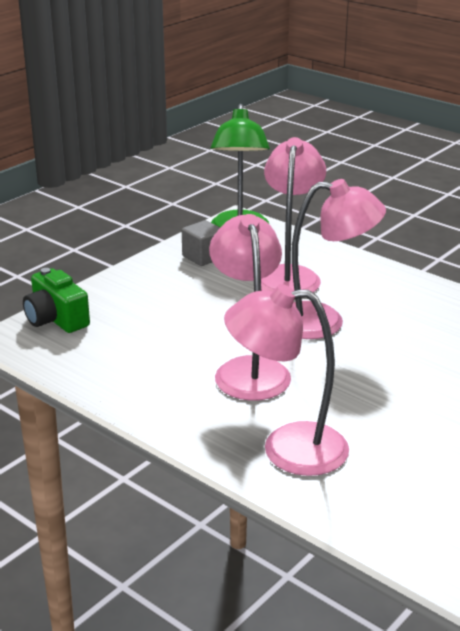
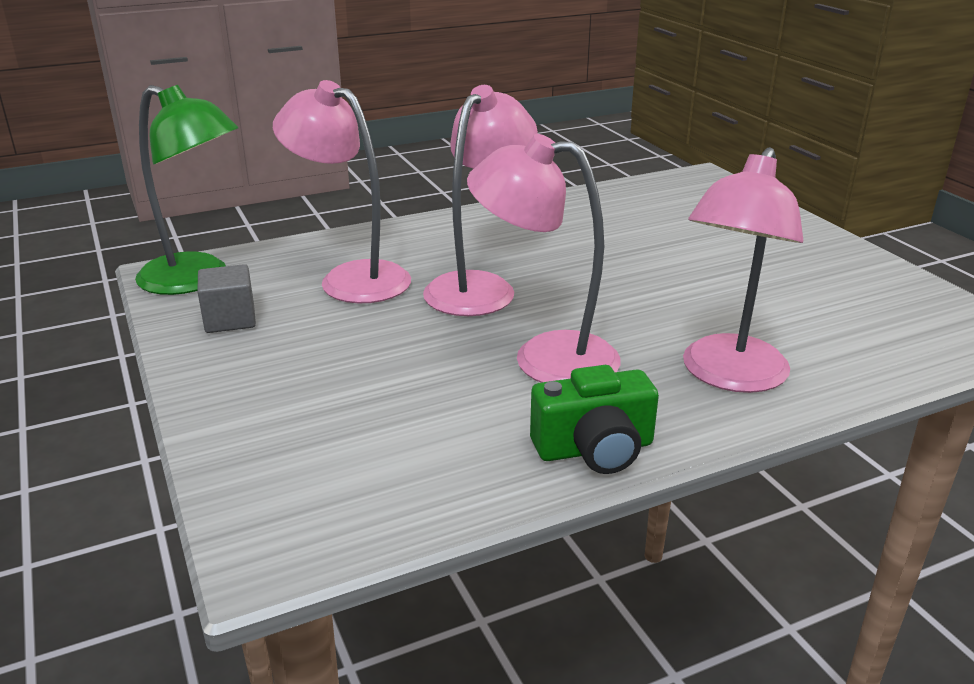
camera: 65 degrees left, 0 degrees up
green camera [23,268,90,333] -> green camera moved to [530,365,659,474]

